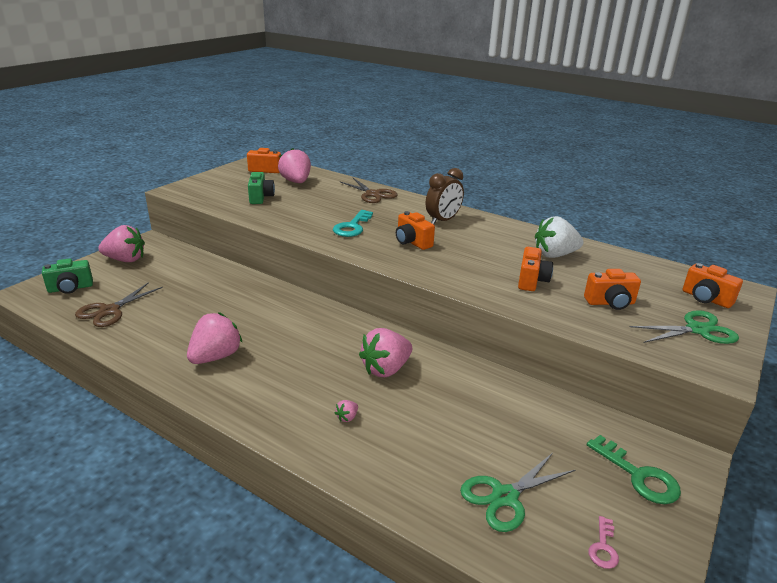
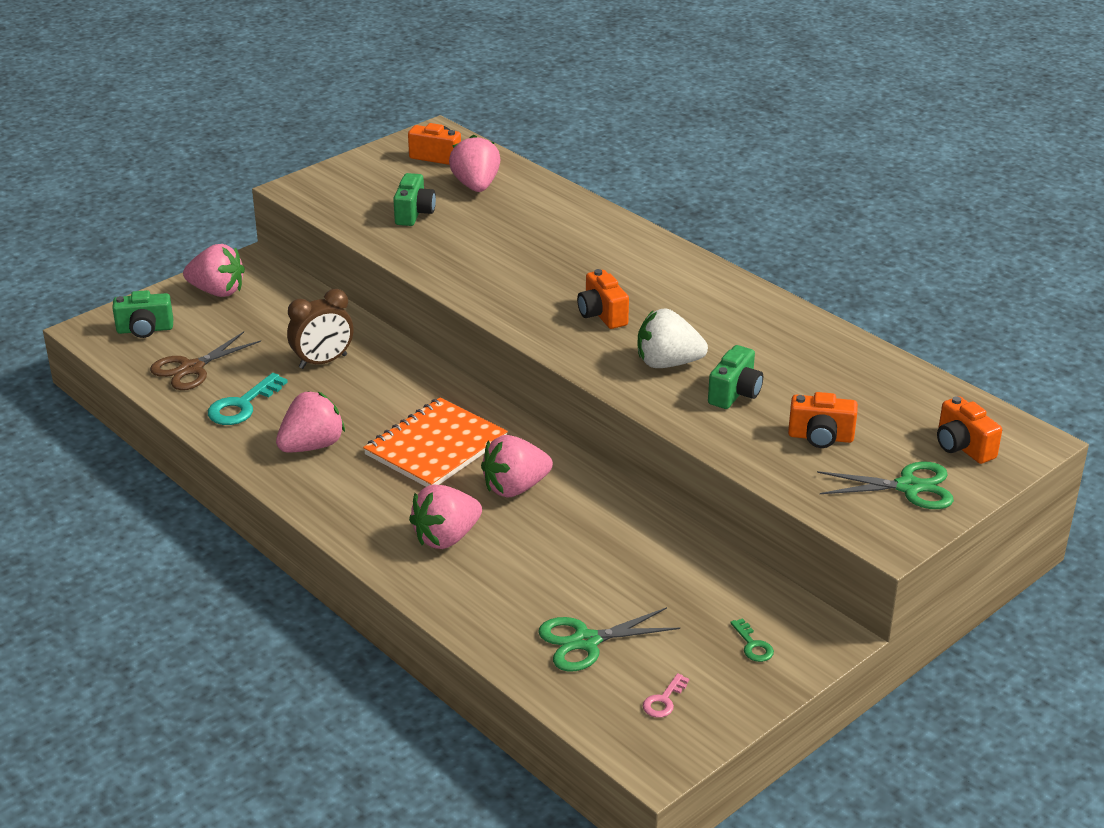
camera: 15 degrees right, 5 degrees up
turquoise key [333,210,373,237] -> turquoise key moved to [208,373,288,425]
pink strawberry [335,400,358,422] -> pink strawberry [409,485,482,549], size x2.44
brown scissors [339,178,397,203] -> none
brown clock [426,168,464,224] -> brown clock moved to [287,289,353,369]
orange camera [518,247,553,291] -> green camera [708,345,763,409]
white strawberry [535,216,584,258] -> white strawberry moved to [637,308,708,368]
green key [587,435,681,504] -> green key [730,618,774,662], size x0.55
none -> orange notebook [363,397,508,487]

